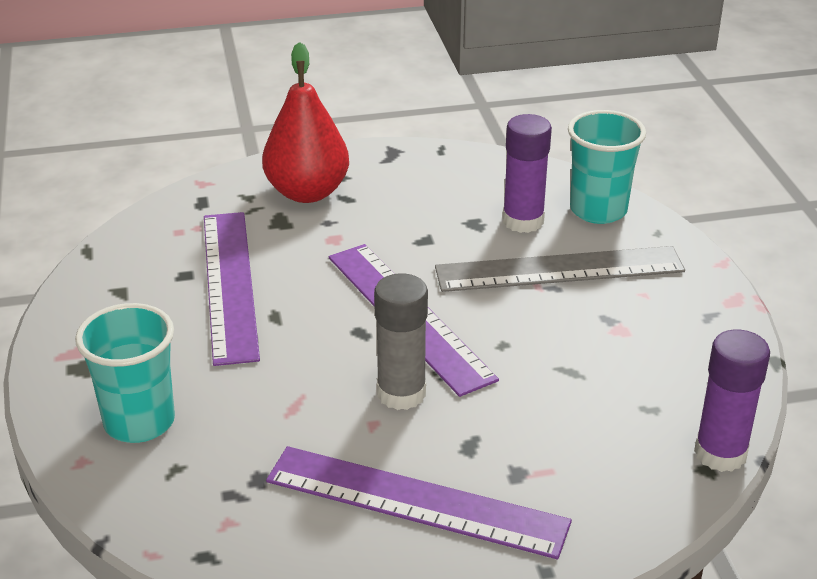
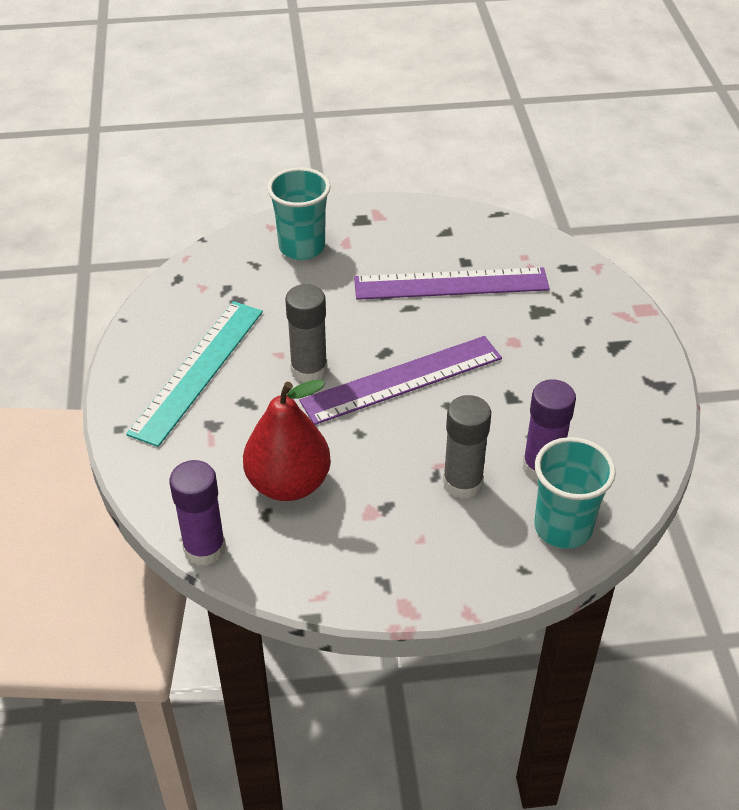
camera: 95 degrees right, 10 degrees up
red pear [262,42,349,203] -> red pear moved to [243,380,331,501]
purple ruler [266,446,572,559] -> turquoise ruler [126,301,263,447]
grey ruler [435,246,685,292] -> grey glue stick [443,395,491,499]

